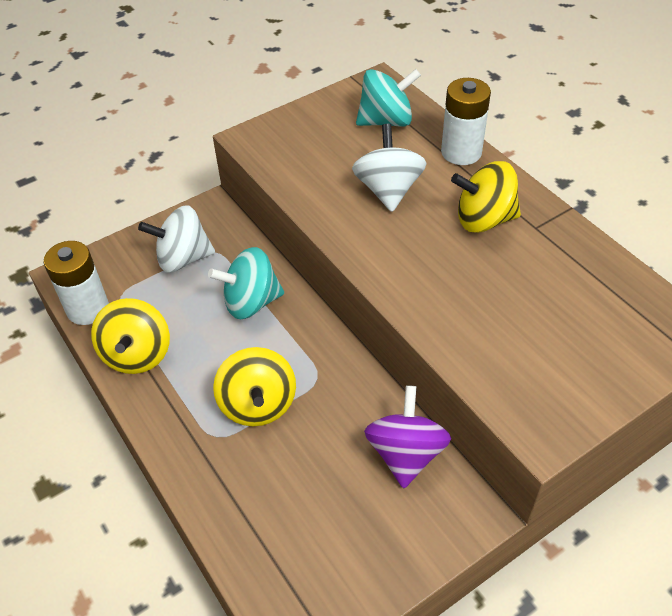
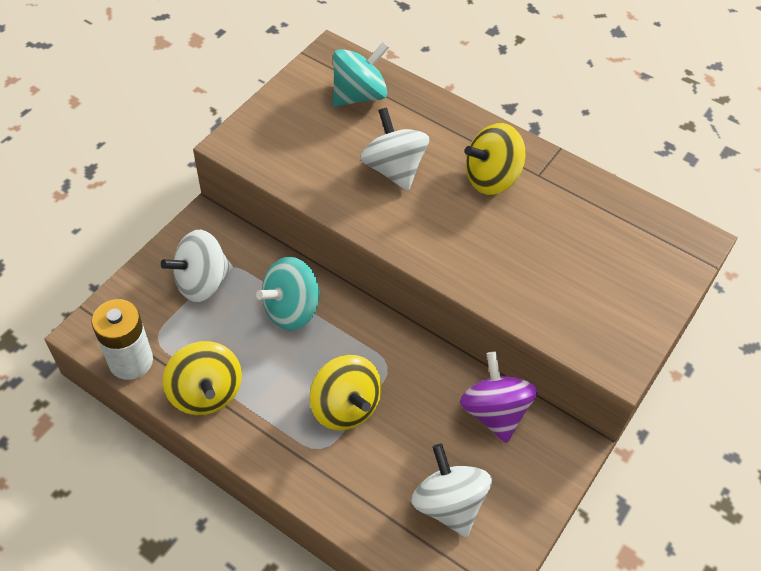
camera: 25 degrees left, 5 degrees up
white battery [441,78,491,165] -> none
none -> white spinning top [411,444,492,537]

